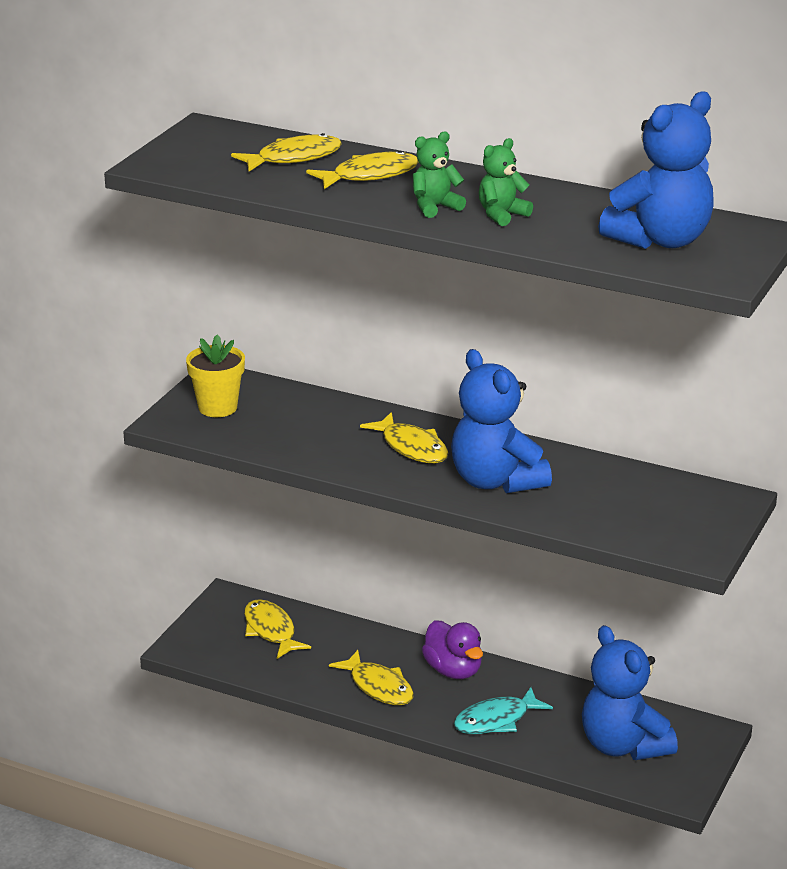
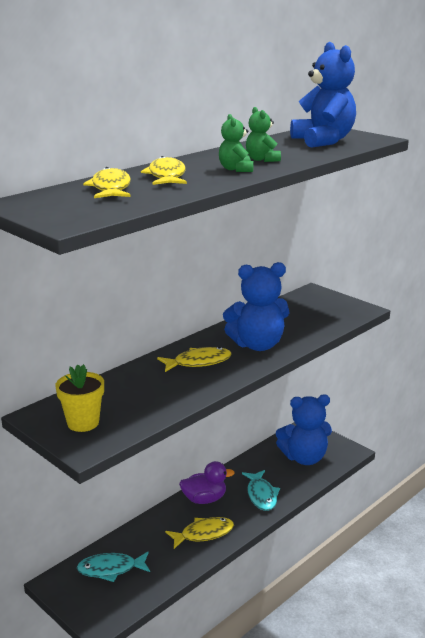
camera: 70 degrees left, 5 degrees down
yellow fish [244,599,311,659] -> turquoise fish [77,552,150,582]

